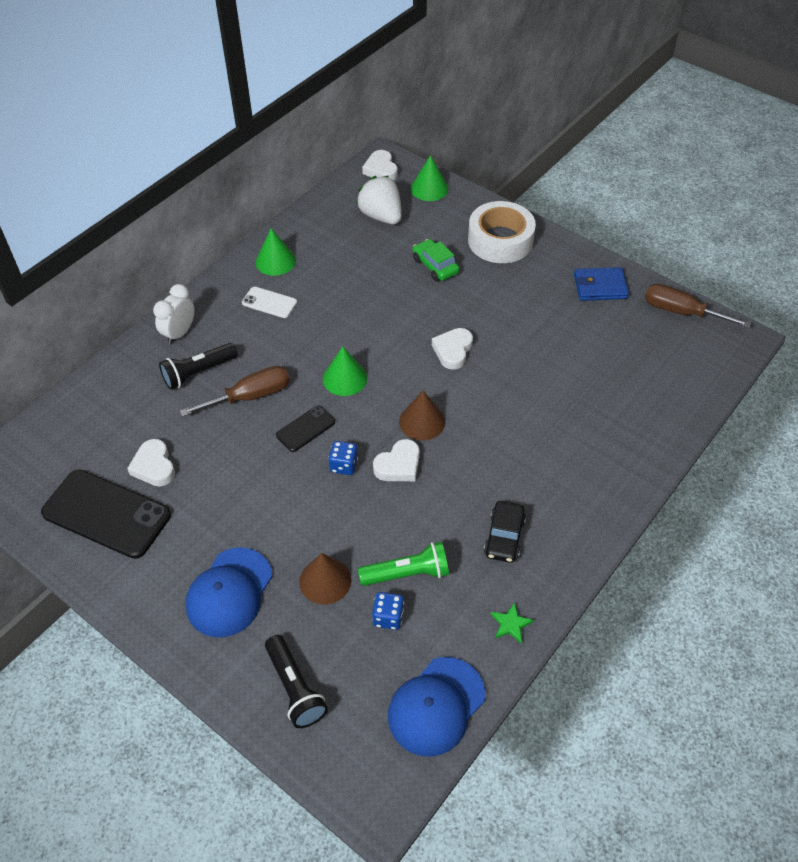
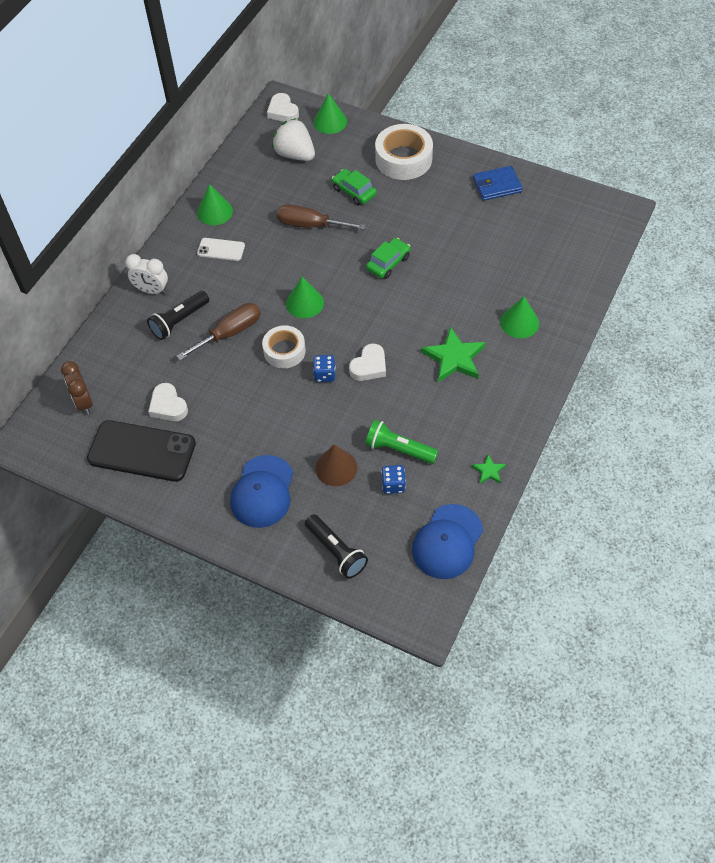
camera: 10 degrees left, 5 degrees up
white clock [153,284,195,344] -> white clock turned 90 degrees counterclockwise [125,254,168,294]
black phone [276,405,335,452] -> white tape [262,325,306,369]
green flashlight [358,542,449,586] -> green flashlight turned 135 degrees counterclockwise [365,420,438,464]
brown cone [399,391,445,441] -> none
white heart [432,328,473,370] -> green car [366,238,410,279]
black car [484,501,526,563] -> none
brown screwdriver [645,284,751,328] -> brown screwdriver moved to [277,204,366,230]
none -> brown clock [61,361,93,415]
none -> green star [421,326,486,382]
none -> green cone [500,297,539,338]

